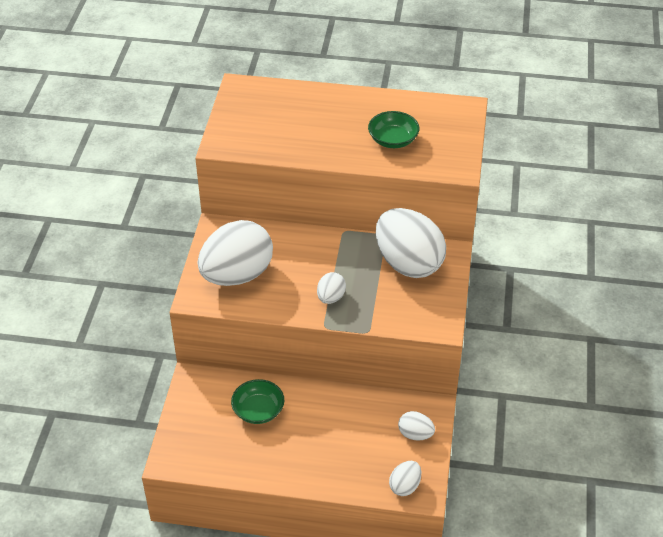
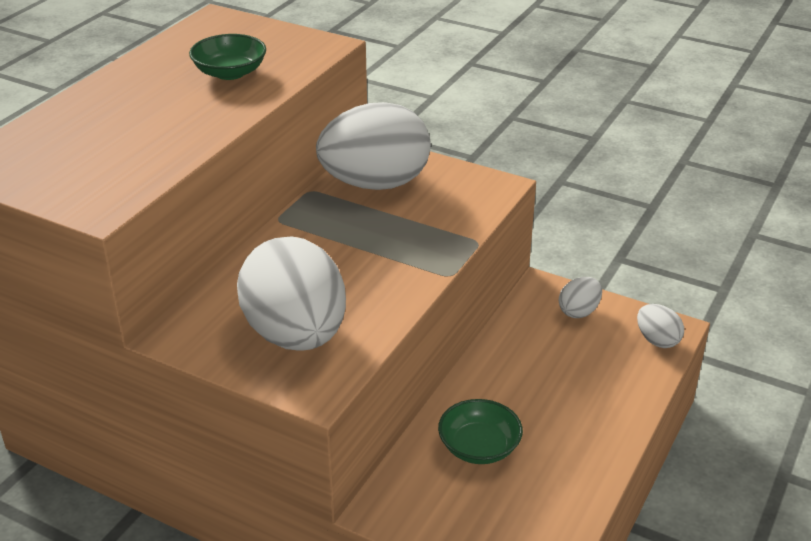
camera: 70 degrees left, 10 degrees down
white egg [317,272,346,304] -> none

